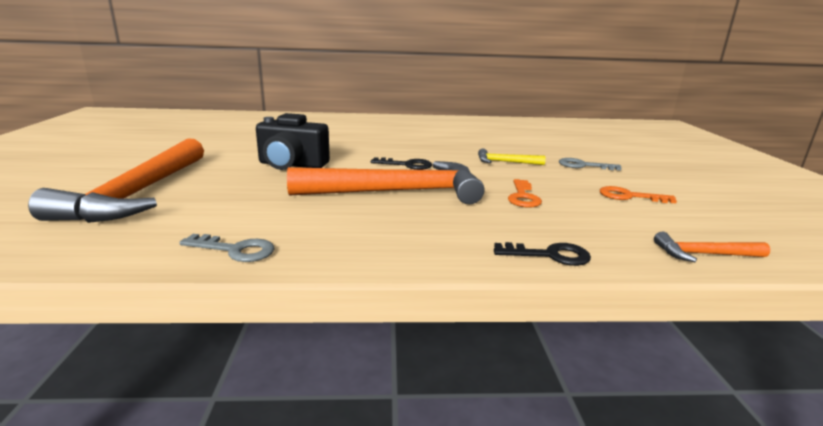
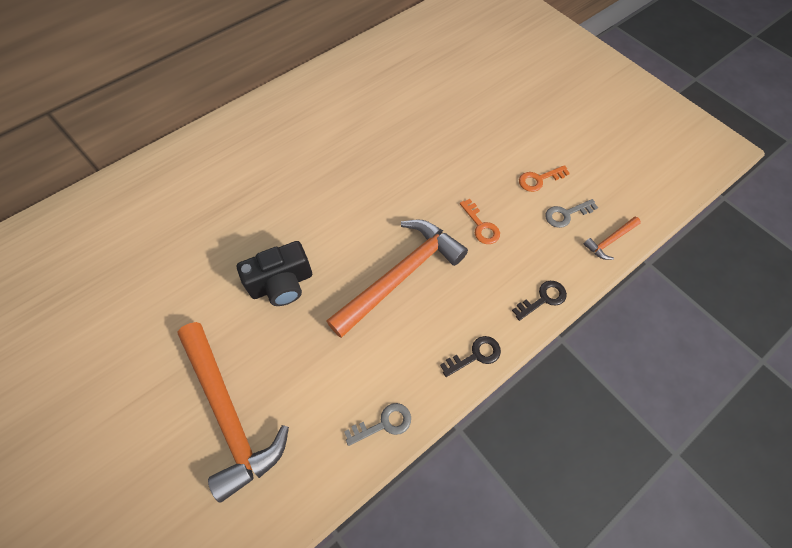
camera: 35 degrees left, 40 degrees up
black key [371,157,432,170] -> black key moved to [440,336,501,377]
yellow hammer [478,149,546,165] -> none
grey key [559,158,621,171] -> grey key moved to [545,199,598,228]

